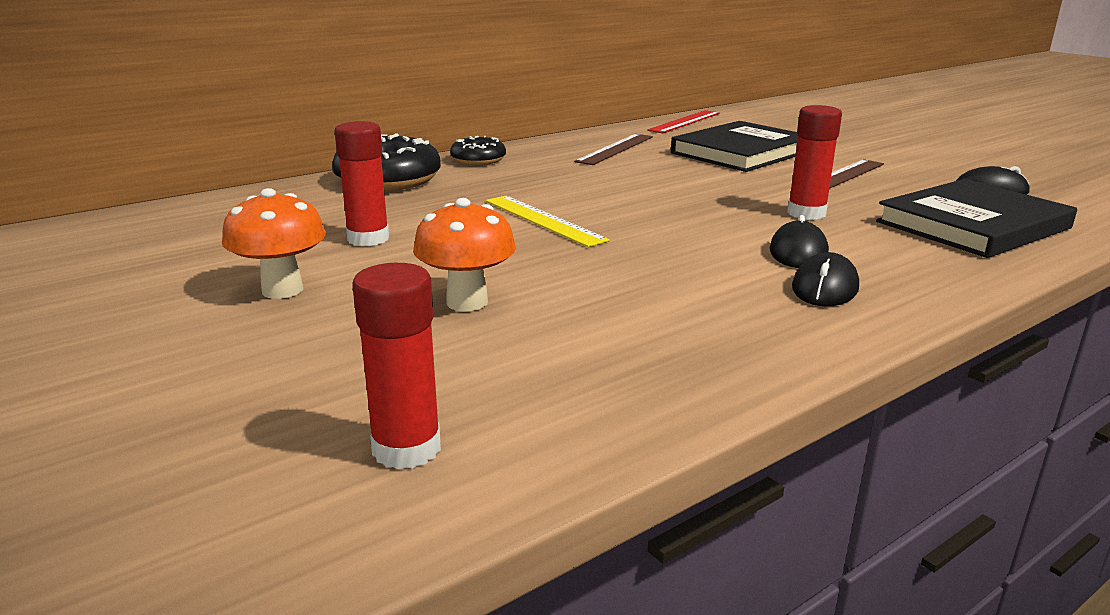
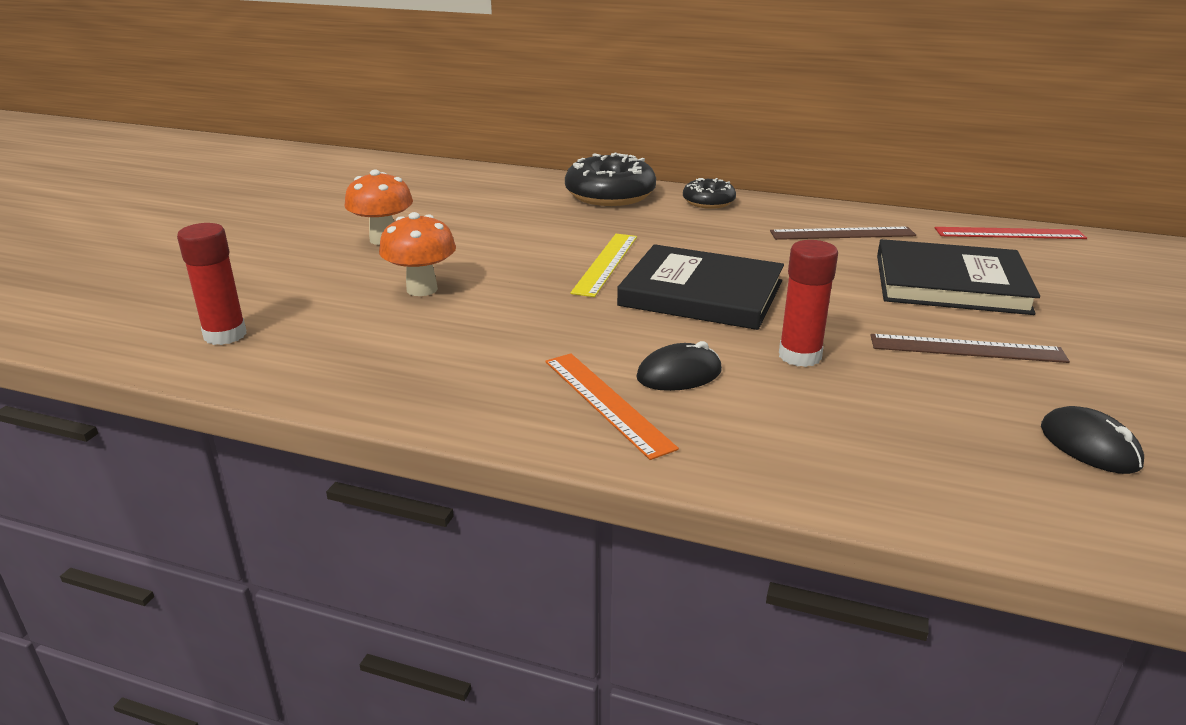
camera: 55 degrees right, 5 degrees up
red glue stick [335,121,389,246] -> none
black mouse [792,252,859,306] -> orange ruler [545,353,679,460]
black book [876,179,1077,258] -> black book moved to [617,244,784,330]

